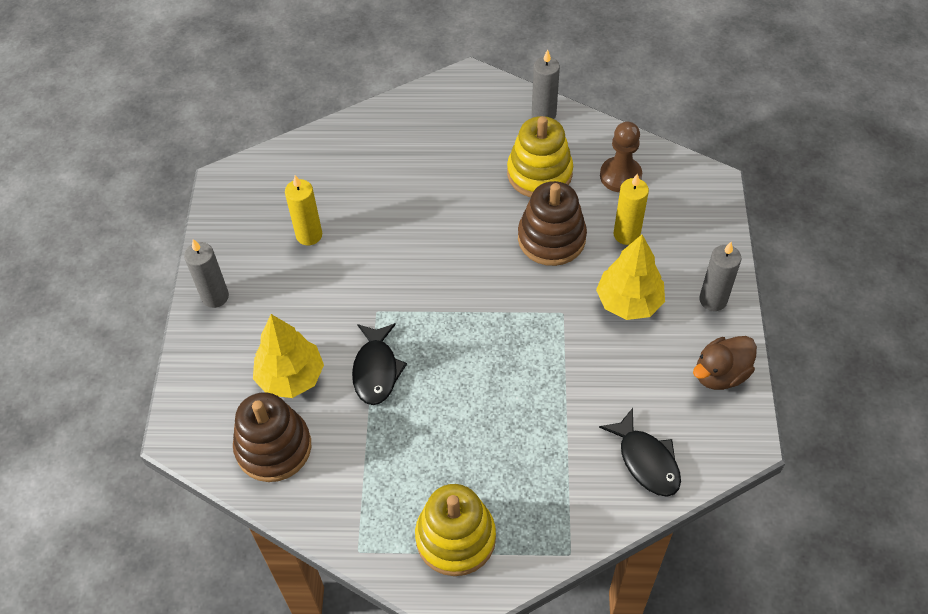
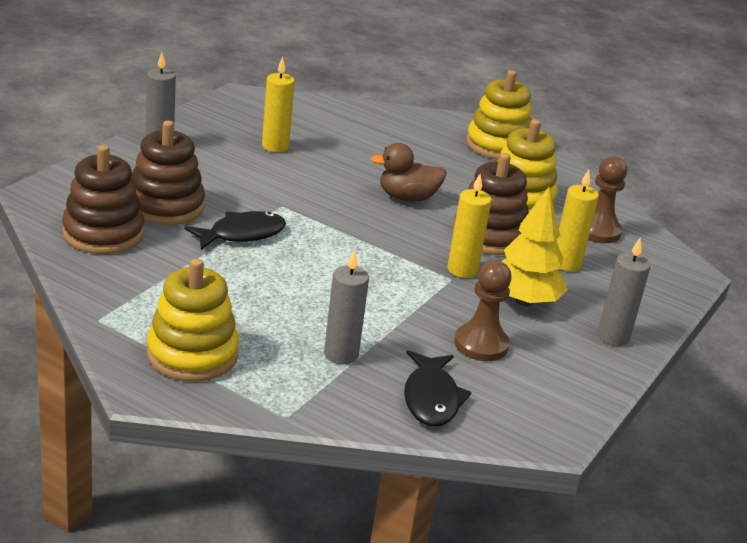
camera: 25 degrees right, 25 degrees down
yellow tree [253,314,324,398] -> brown stacking toy [132,121,205,225]
black fish [352,323,407,405] -> black fish turned 150 degrees counterclockwise [184,211,286,250]
grey candle [532,49,560,119] -> grey candle moved to [324,249,369,364]
brown duck [693,336,757,390] -> brown duck moved to [371,143,447,202]
none -> yellow candle [448,174,492,278]
none -> brown pawn [454,260,512,361]
none -> yellow stacking toy [466,70,532,160]

